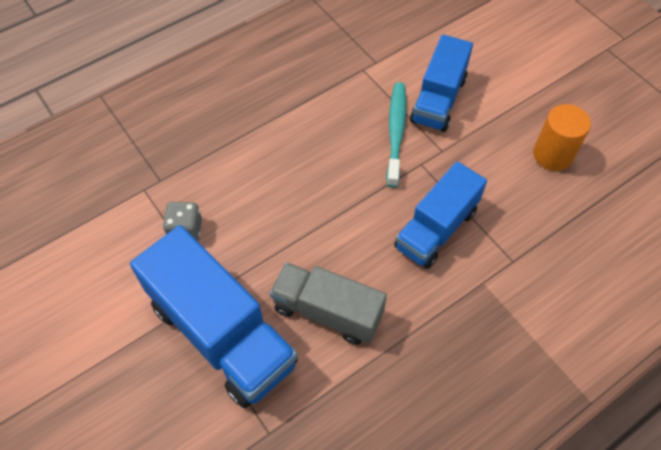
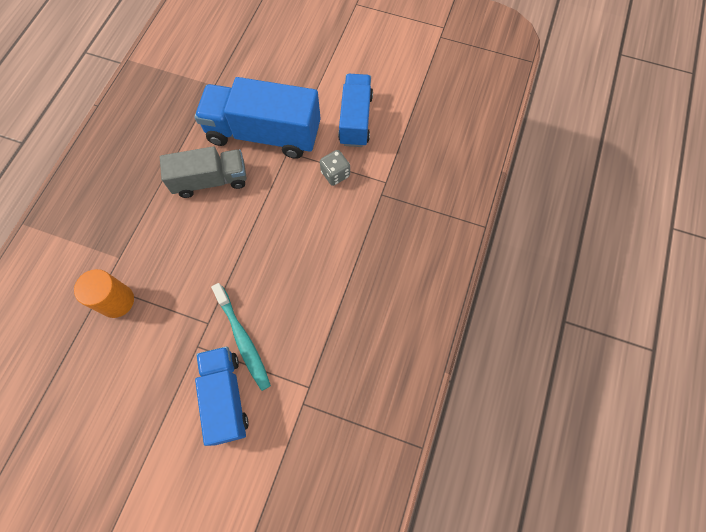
camera: 145 degrees right, 10 degrees up
blue truck [394,161,487,269] -> blue truck moved to [338,74,373,147]
orange cylinder [533,104,591,171] -> orange cylinder moved to [74,269,134,318]

